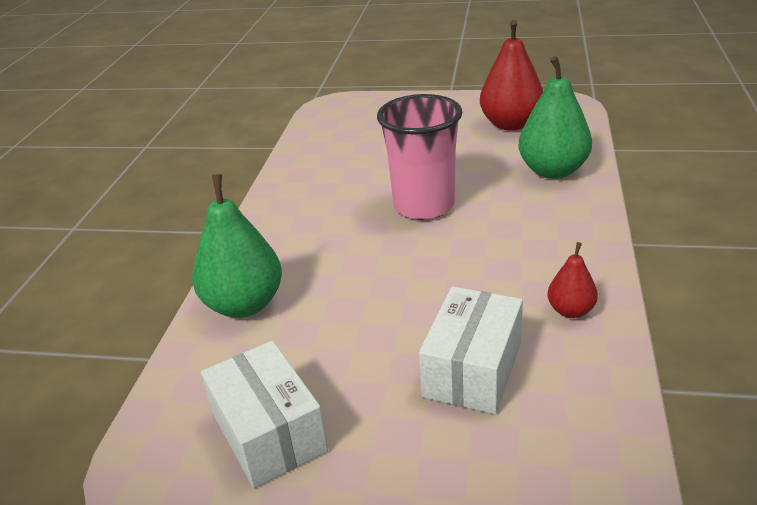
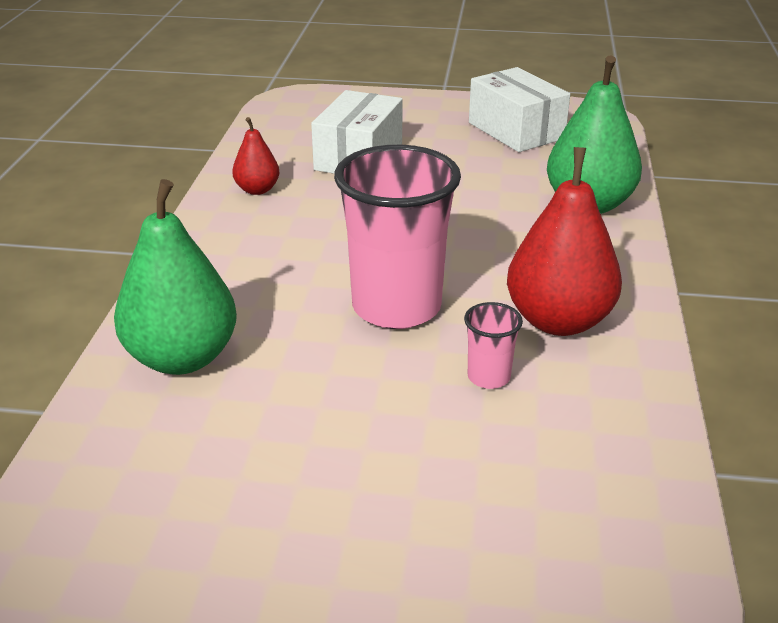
camera: 175 degrees right, 0 degrees up
red pear [480,20,543,131] -> red pear moved to [507,147,622,336]
none -> pink cup [464,302,523,389]

